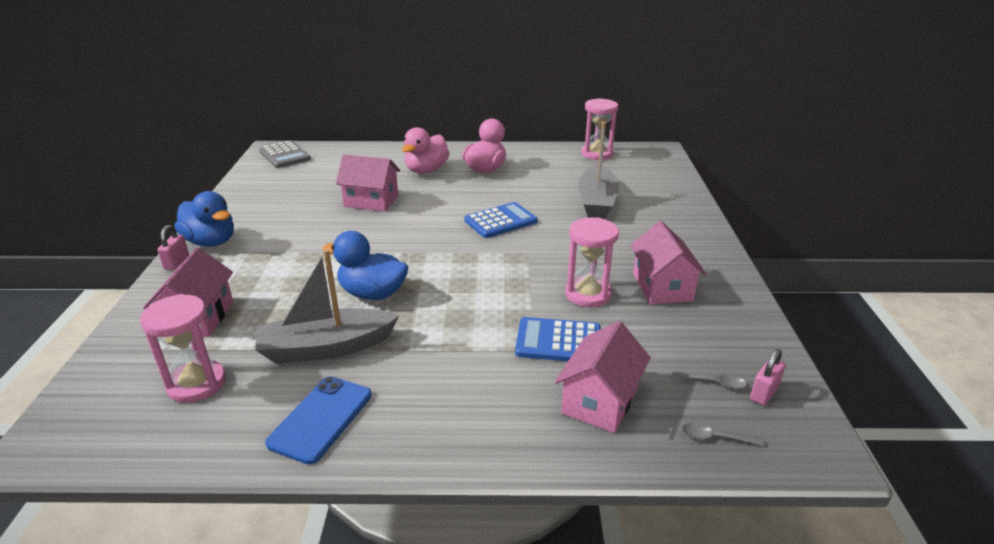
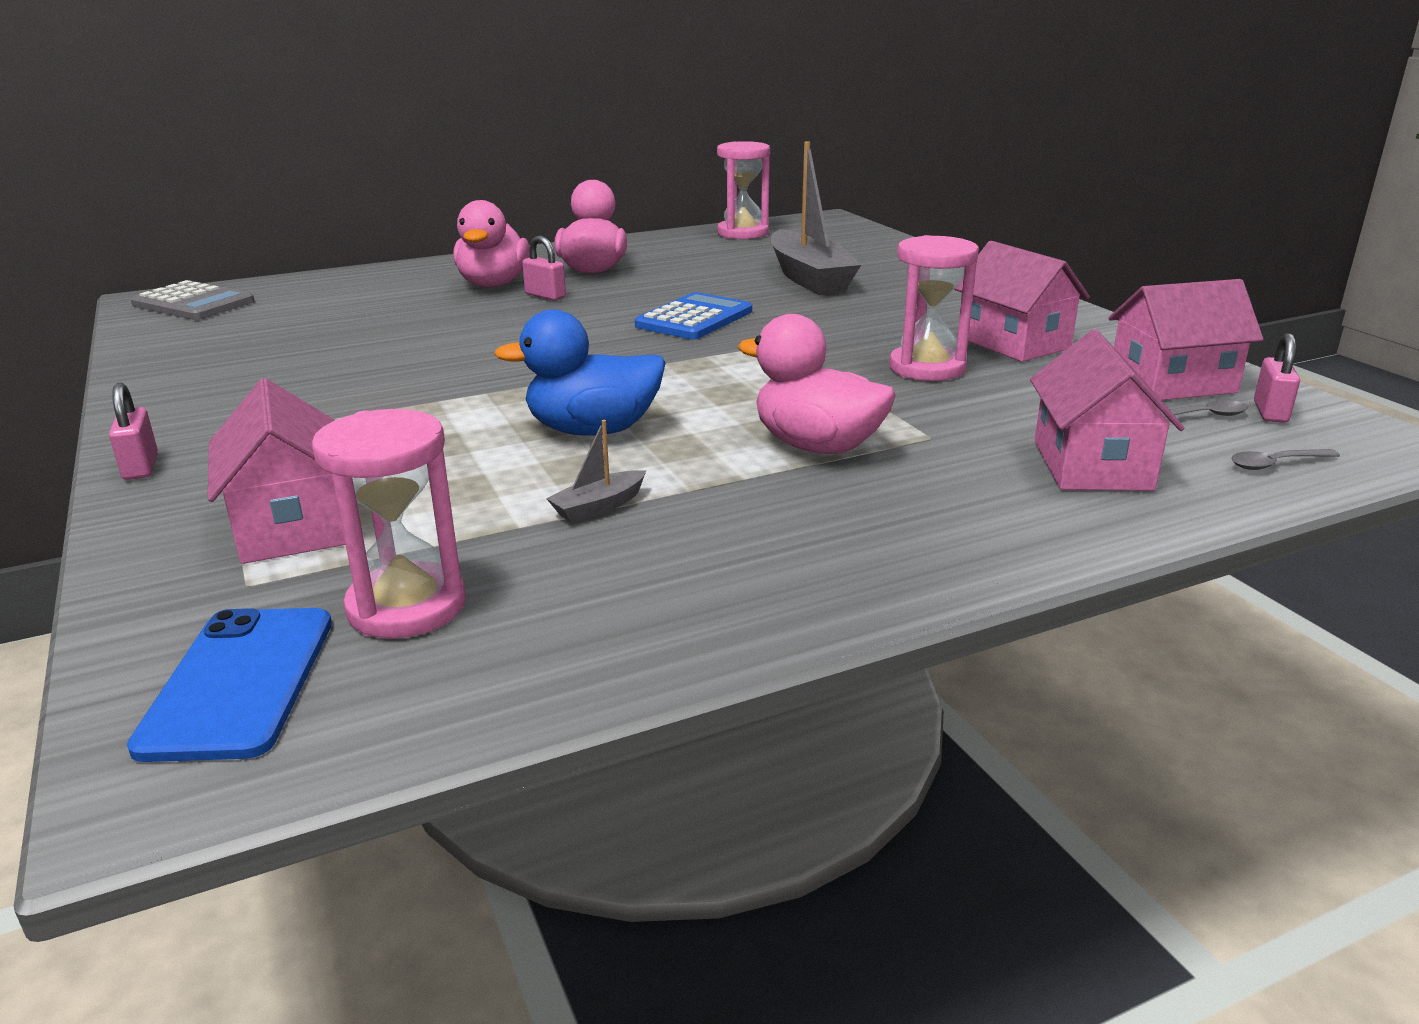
camera: 25 degrees left, 5 degrees down
blue duck [175,191,234,247] -> none
grey boat [255,249,399,364] -> grey boat [546,420,646,523], size x0.42
blue phone [265,376,372,465] -> blue phone moved to [127,608,332,762]
pink house [336,154,400,211] -> pink house moved to [1108,279,1264,400]
blue calculator [515,317,601,361] -> none
none -> pink padlock [522,236,566,301]
none -> pink duck [738,314,896,454]

